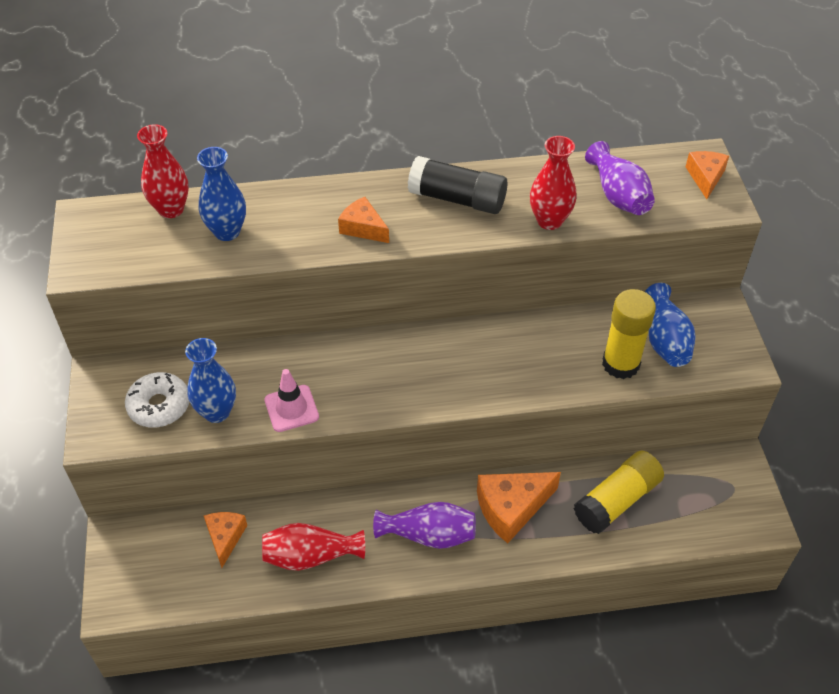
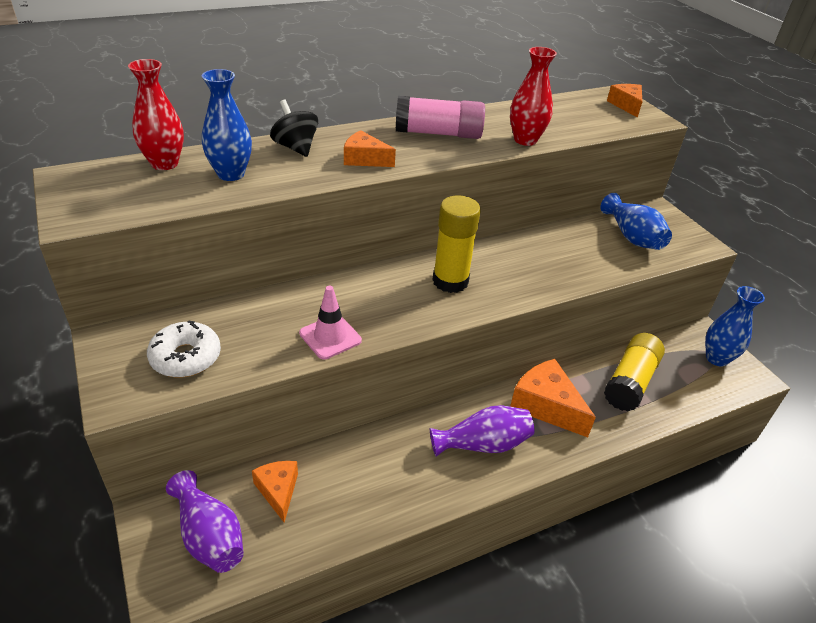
camera: 20 degrees left, 10 degrees down
blue vase [185,338,236,423] -> blue vase moved to [705,286,765,366]
red vase [262,523,365,571] -> none
black glue stick [408,156,507,214] -> pink glue stick [396,96,485,139]
orange cheese [477,472,561,543] -> orange cheese turned 90 degrees clockwise [510,359,596,437]
purple vase [585,141,655,215] -> purple vase moved to [166,470,244,573]
yellow glue stick [602,289,656,379] -> yellow glue stick moved to [432,195,481,293]
none -> black spinning top [270,100,318,157]

